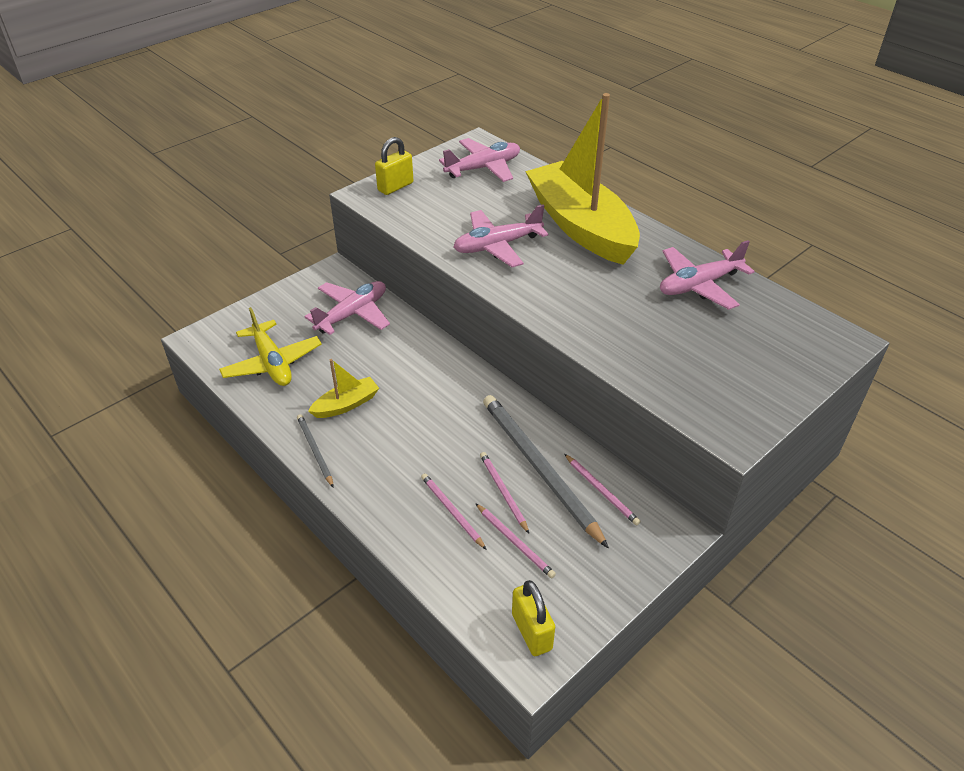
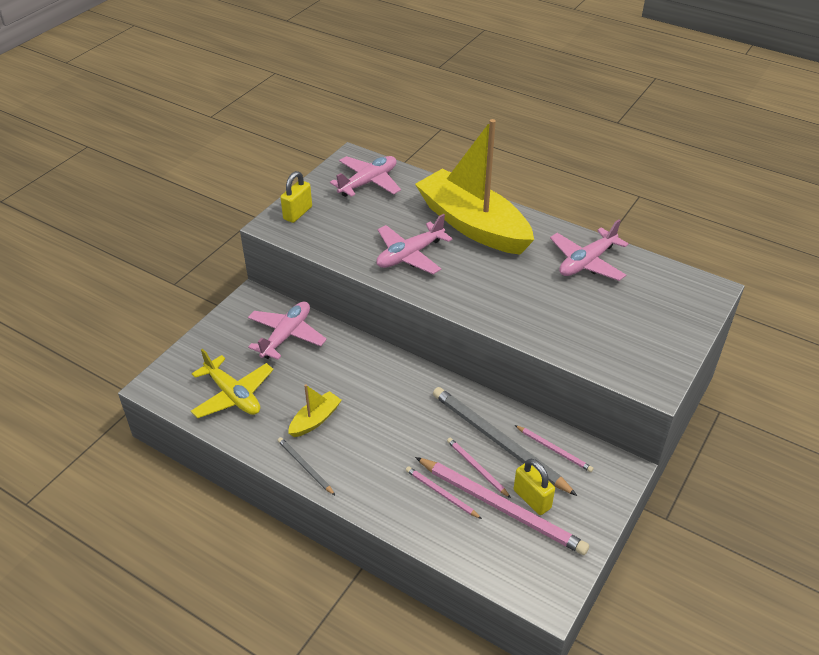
camera: 15 degrees left, 0 degrees up
pink pencil [475,503,556,578] -> pink pencil [415,457,589,555], size x2.05
yellow padlock [512,580,555,656] -> yellow padlock moved to [514,459,555,515]

